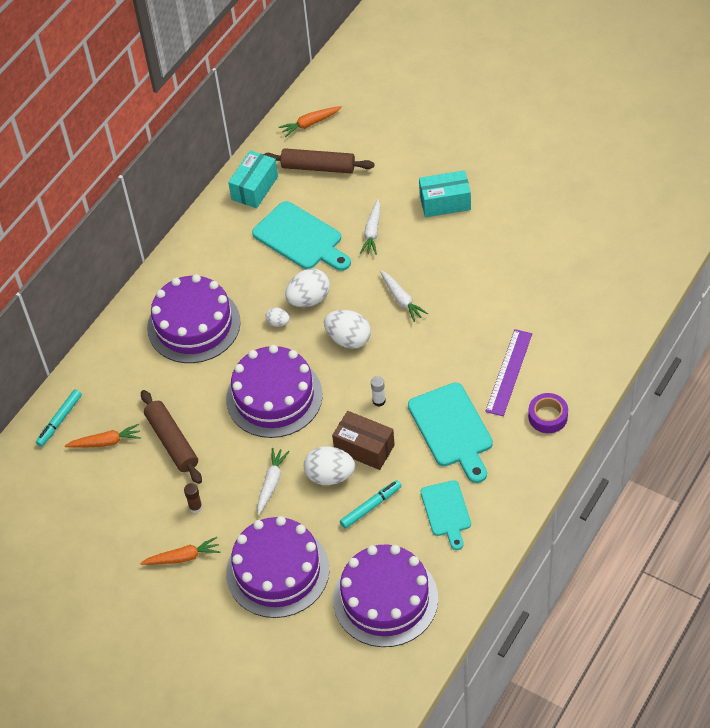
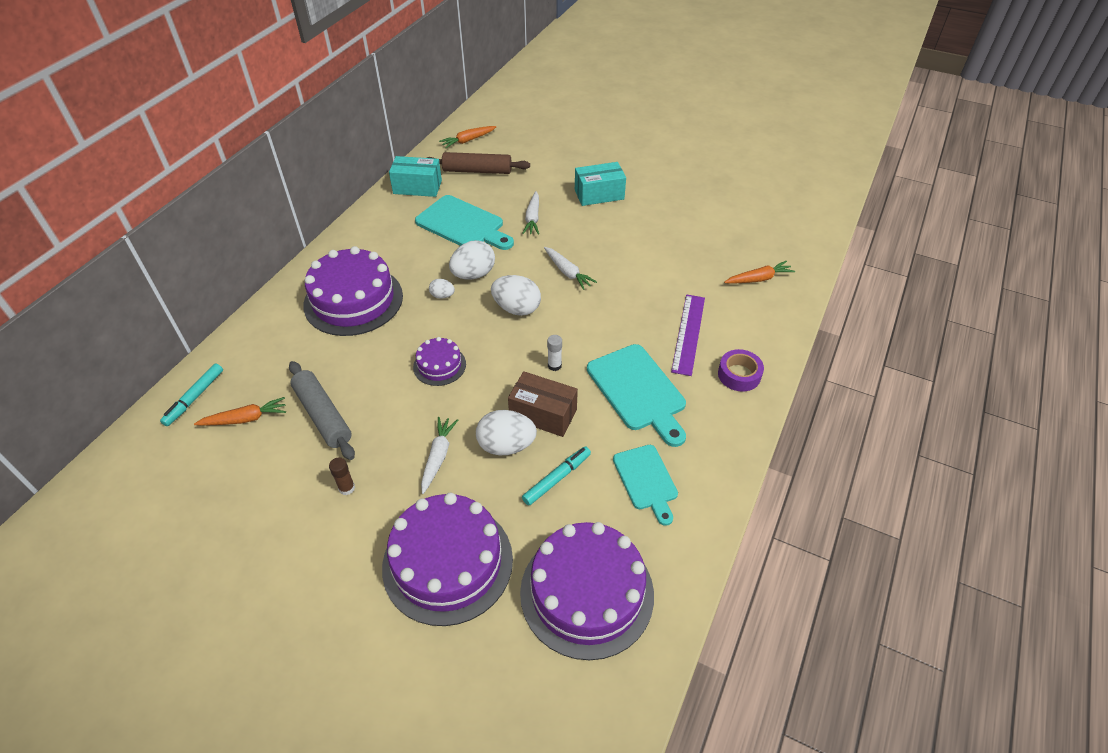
camera: 10 degrees left, 5 degrees down
orange carrot [140,537,220,565] -> orange carrot moved to [724,261,795,284]
brown rolling pin [141,390,202,484] -> grey rolling pin [289,361,355,460]
purple cake [226,345,323,438] -> purple cake [413,337,466,386], size x0.50
turquoise box [228,150,278,208] -> turquoise box turned 75 degrees clockwise [389,156,442,197]

